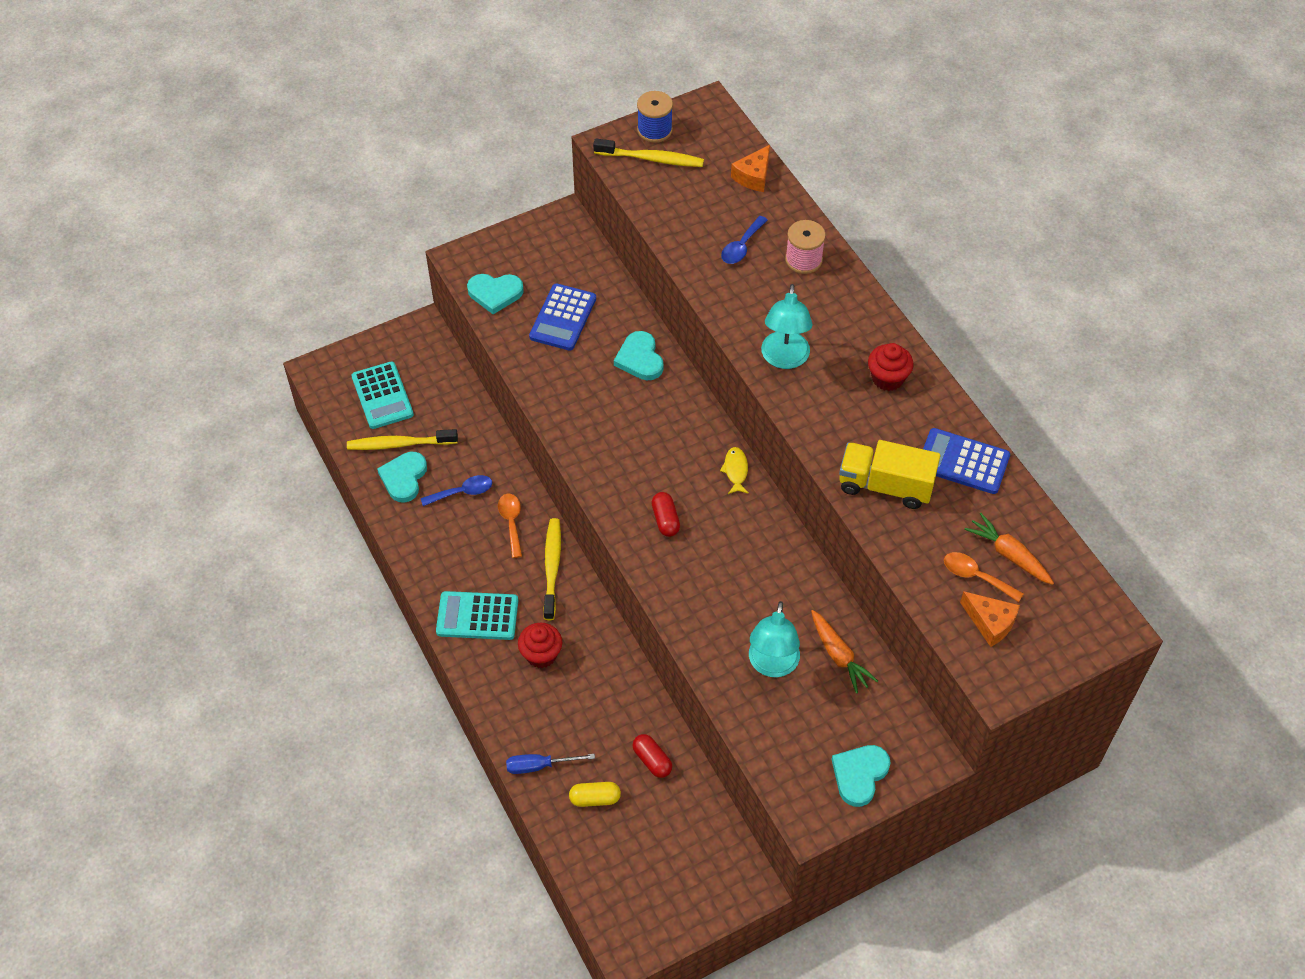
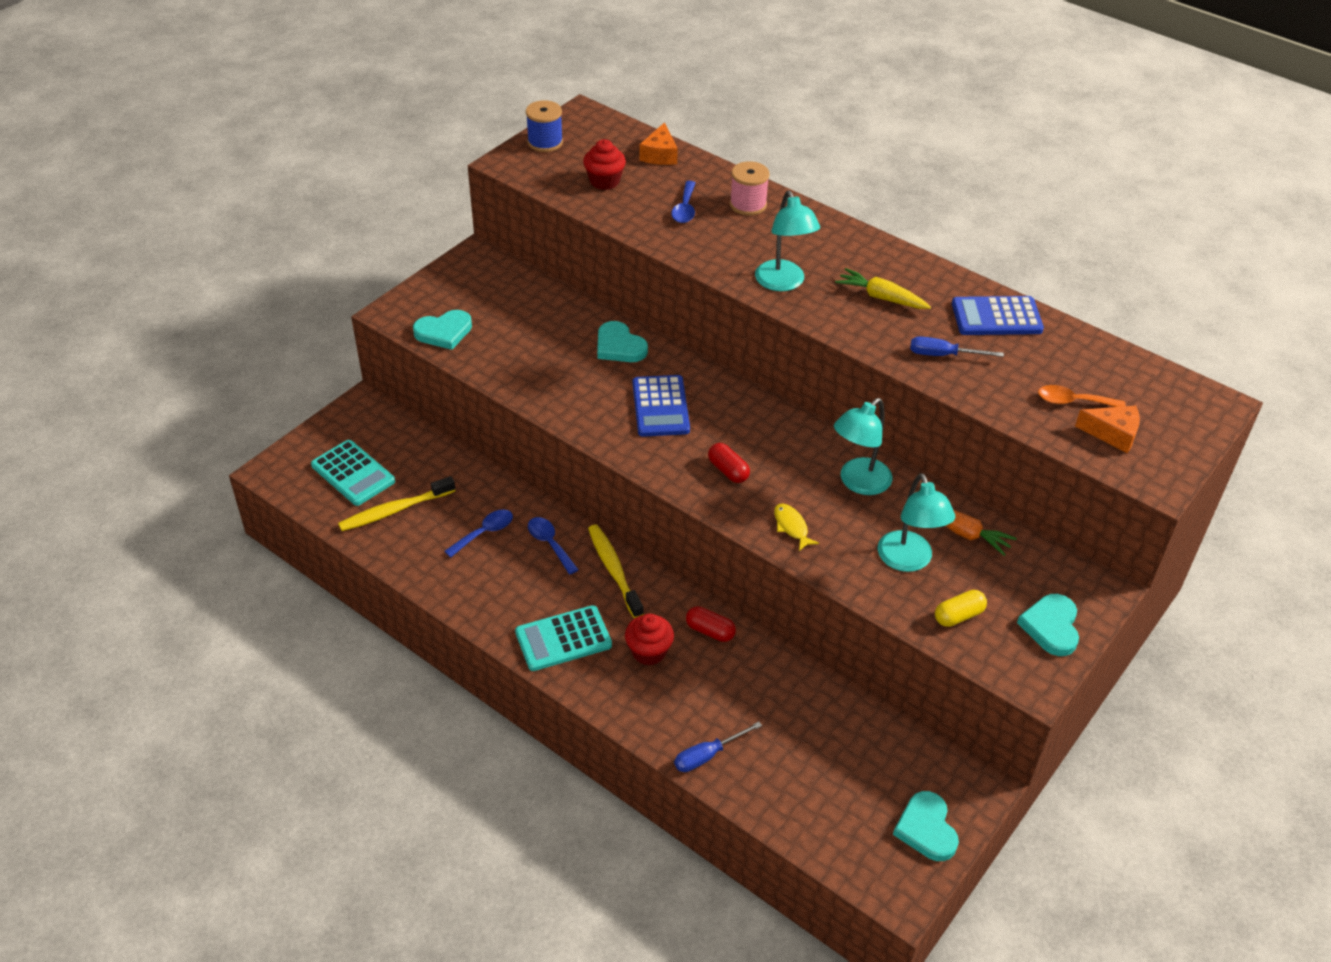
camera: 25 degrees left, 10 degrees down
turquoise heart [377,452,427,503] -> turquoise heart moved to [893,791,959,861]
orange spoon [498,494,522,558] -> blue spoon [528,517,579,575]
blue calculator [529,283,596,351] -> blue calculator moved to [633,375,690,437]
yellow capsule [569,782,621,807] -> yellow capsule moved to [935,590,987,627]
yellow toothbrush [593,139,704,167] -> none
red capsule [632,734,672,778] -> red capsule moved to [686,606,736,642]
yellow fish [720,447,749,494] -> yellow fish moved to [774,504,819,551]
yellow truck [839,440,940,509] -> blue screwdriver [910,336,1004,357]
red cupcake [868,343,914,391] -> red cupcake moved to [583,139,626,190]
orange carrot [964,513,1054,585] -> none
none -> turquoise lamp [834,398,892,495]
none -> yellow carrot [835,268,931,309]

